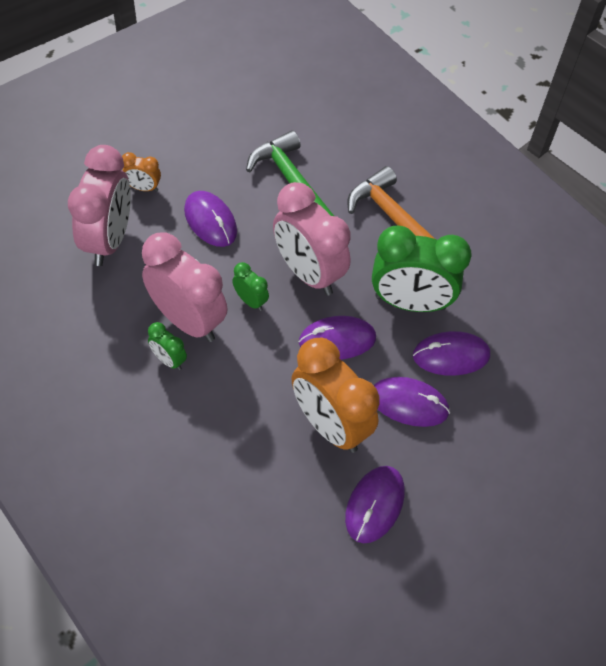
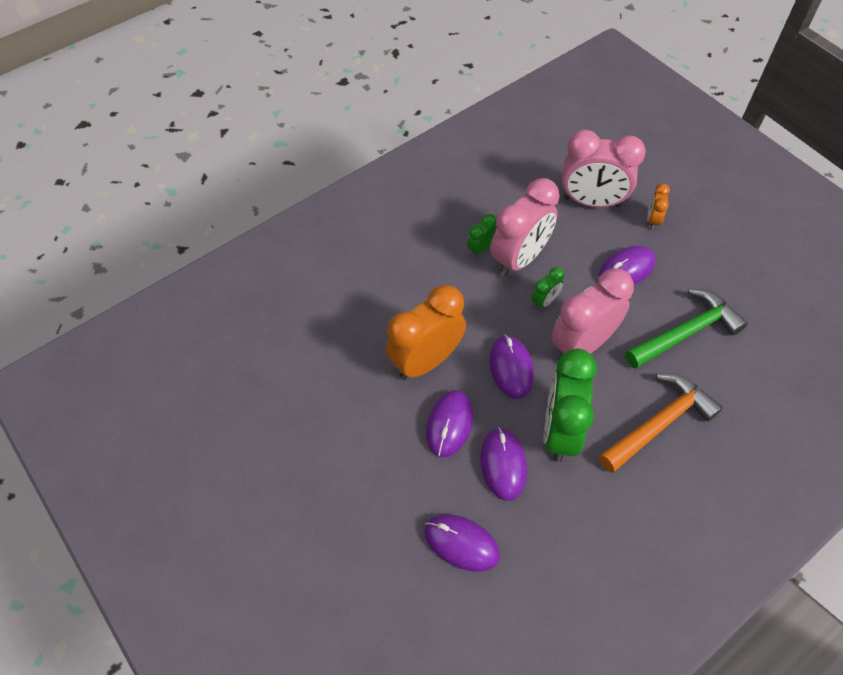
camera: 95 degrees right, 0 degrees up
purple mouse [345,466,405,543] -> purple mouse moved to [424,514,500,572]

